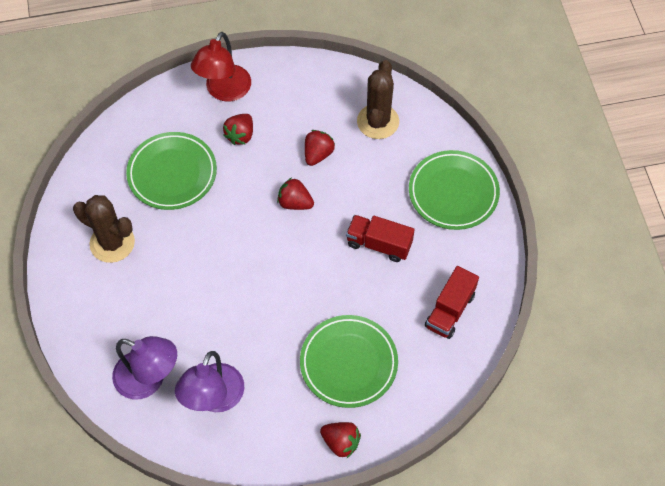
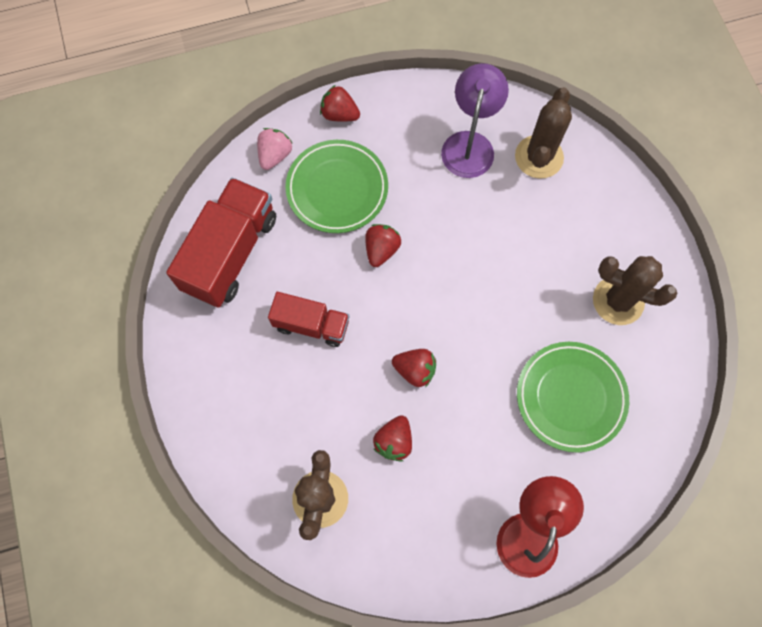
camera: 175 degrees right, 10 degrees up
purple lamp [112,336,177,399] -> brown cactus [515,87,572,179]
red strawberry [223,114,253,145] -> red strawberry moved to [365,224,401,267]
green plate [409,150,500,230] -> none
red truck [425,266,479,339] -> red truck [166,178,276,308], size x1.67
none -> pink strawberry [257,128,293,170]

